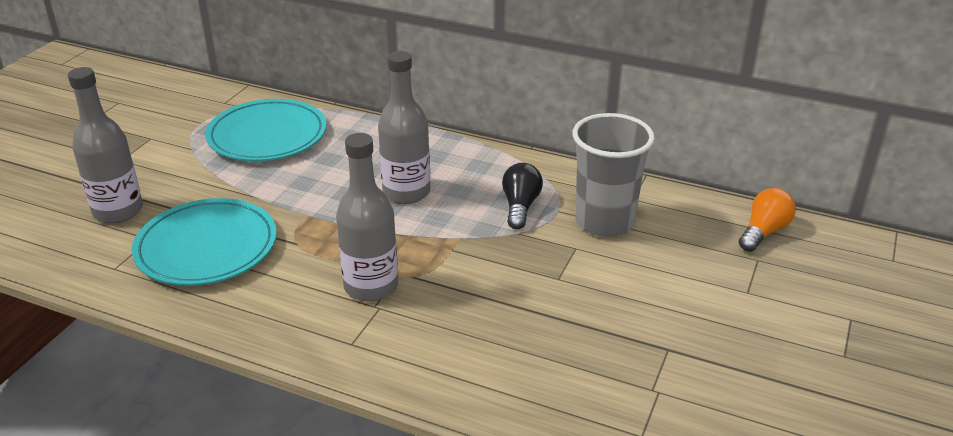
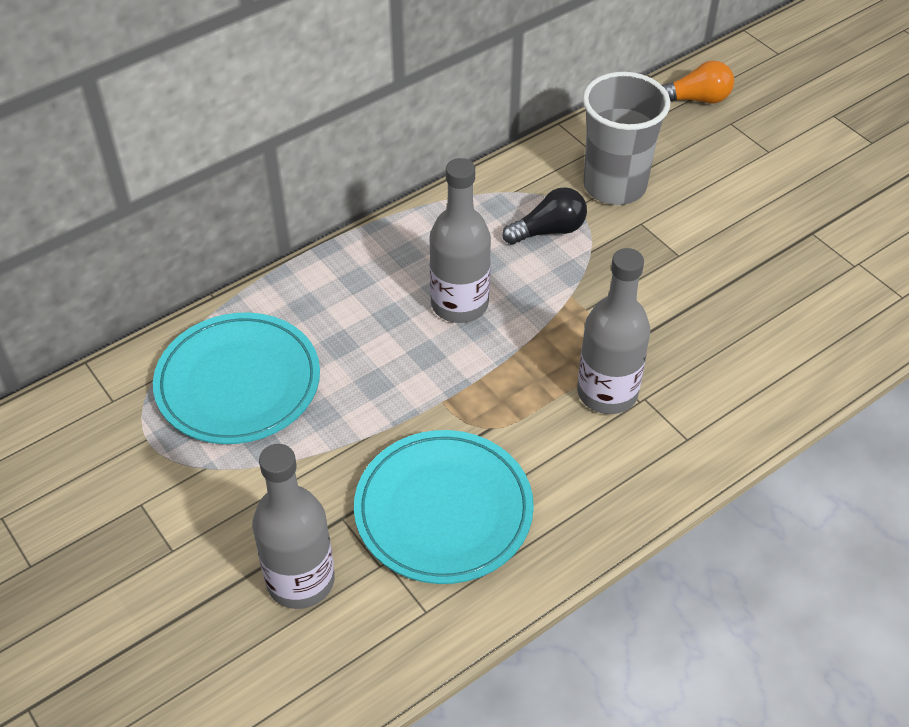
camera: 60 degrees left, 15 degrees up
black light bulb [502,163,543,229] -> black light bulb turned 120 degrees clockwise [502,187,587,245]
orange light bulb [739,188,796,252] -> orange light bulb turned 105 degrees clockwise [662,61,734,103]

